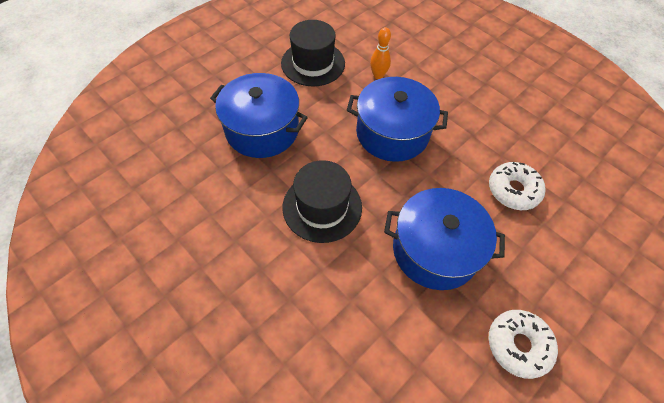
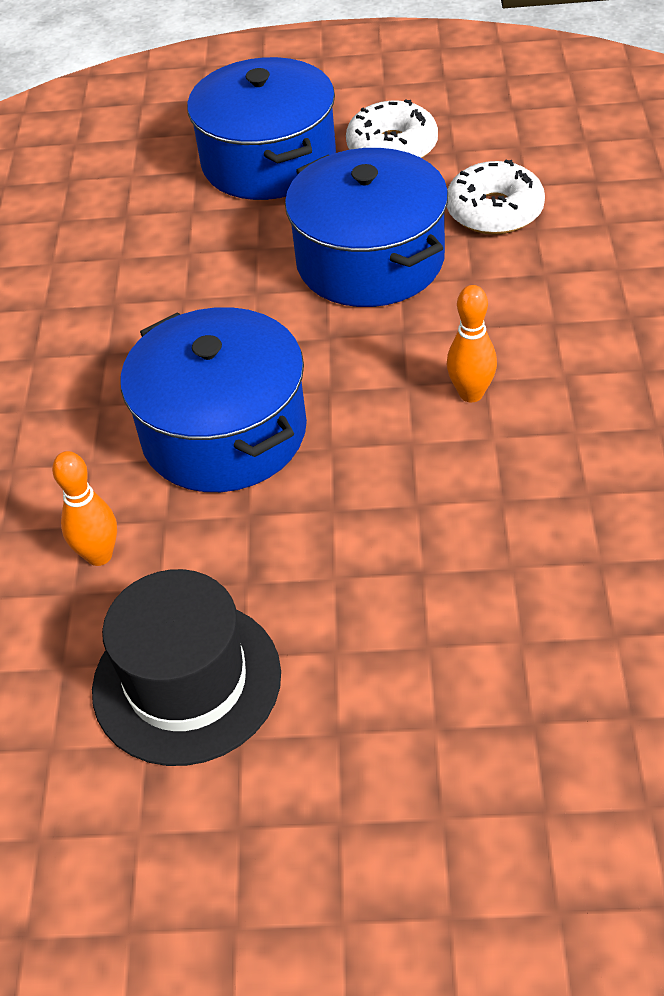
camera: 130 degrees left, 10 degrees down
blue pot [210,73,308,158] -> blue pot moved to [187,57,336,200]
black hat [283,160,362,243] -> orange bowling pin [447,285,497,402]
white donut [489,162,546,210] -> white donut moved to [447,160,545,235]

